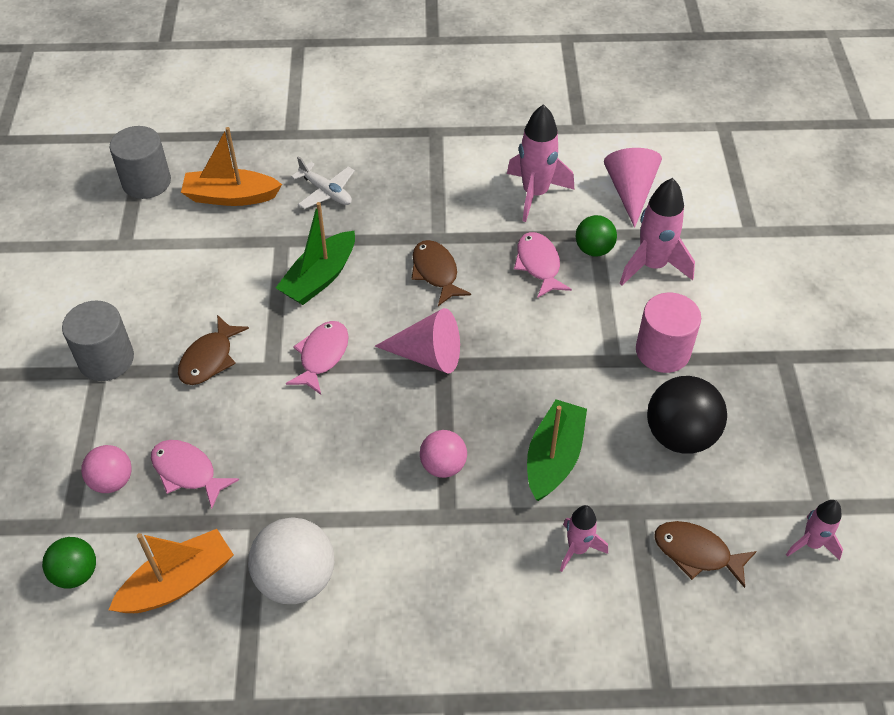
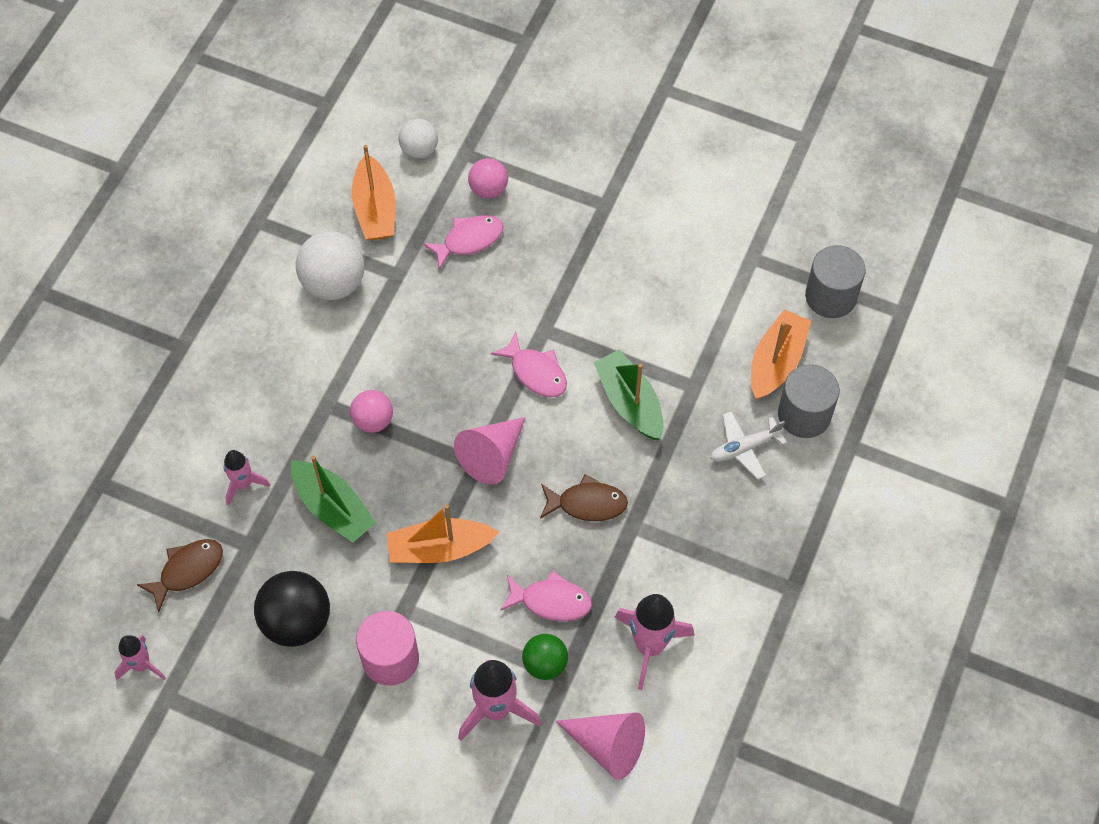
camera: 115 degrees right, 10 degrees up
green ball [42,537,96,588] -> white ball [399,119,438,159]
grey cylinder [62,300,134,381] -> grey cylinder moved to [778,364,840,438]
brown fish [178,315,249,385] -> none
none -> orange boat [386,504,499,563]

